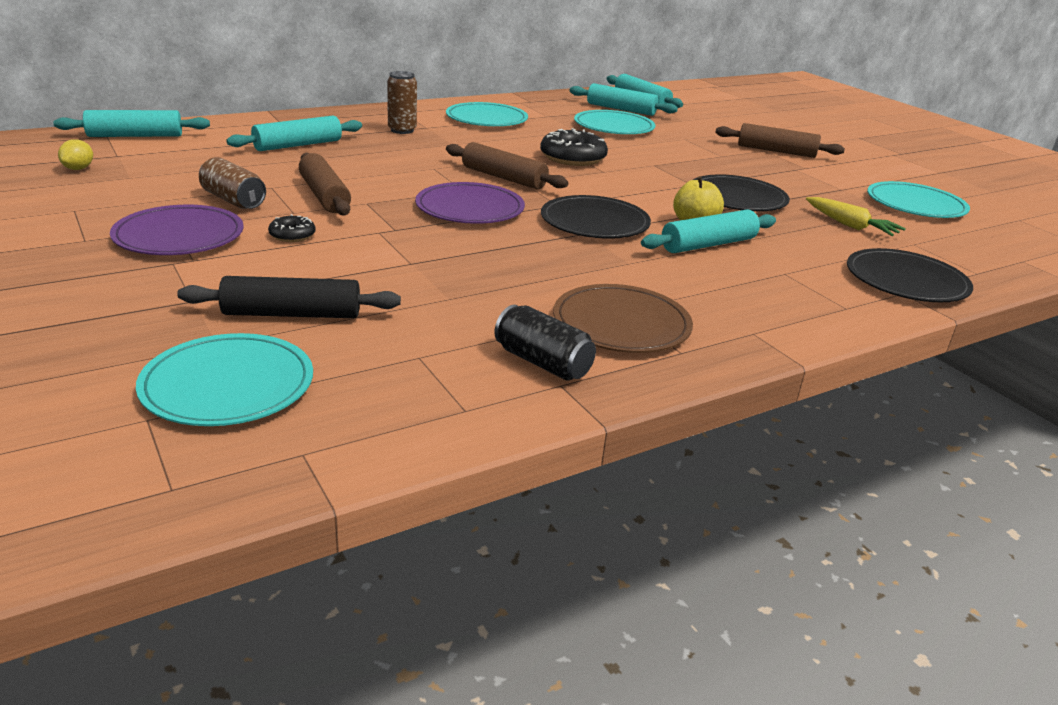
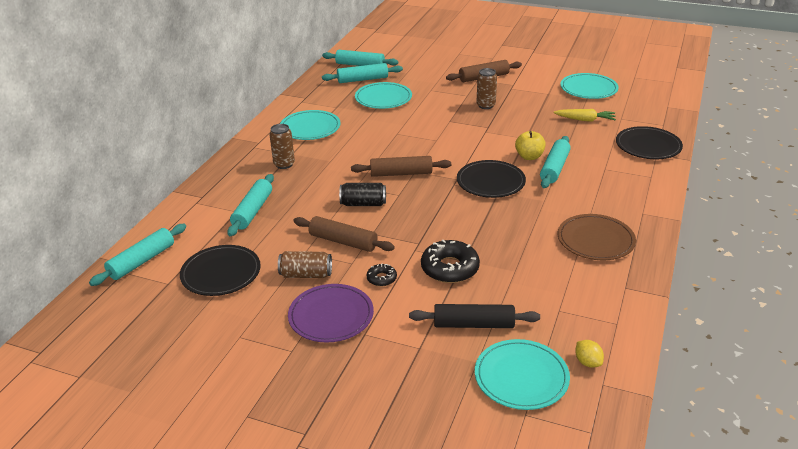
camera: 35 degrees left, 5 degrees up
yellow lemon [58,139,93,170] -> yellow lemon moved to [575,340,604,368]
black rolling pin [177,276,401,318] -> black rolling pin turned 45 degrees clockwise [409,304,540,328]
purple plate [415,182,525,224] -> none
black can [494,305,596,380] -> black can moved to [339,183,386,206]
black donut [540,128,608,166] -> black donut moved to [421,240,480,283]
black plate [693,174,790,211] -> black plate moved to [180,245,261,296]
none -> brown can [477,68,497,109]

